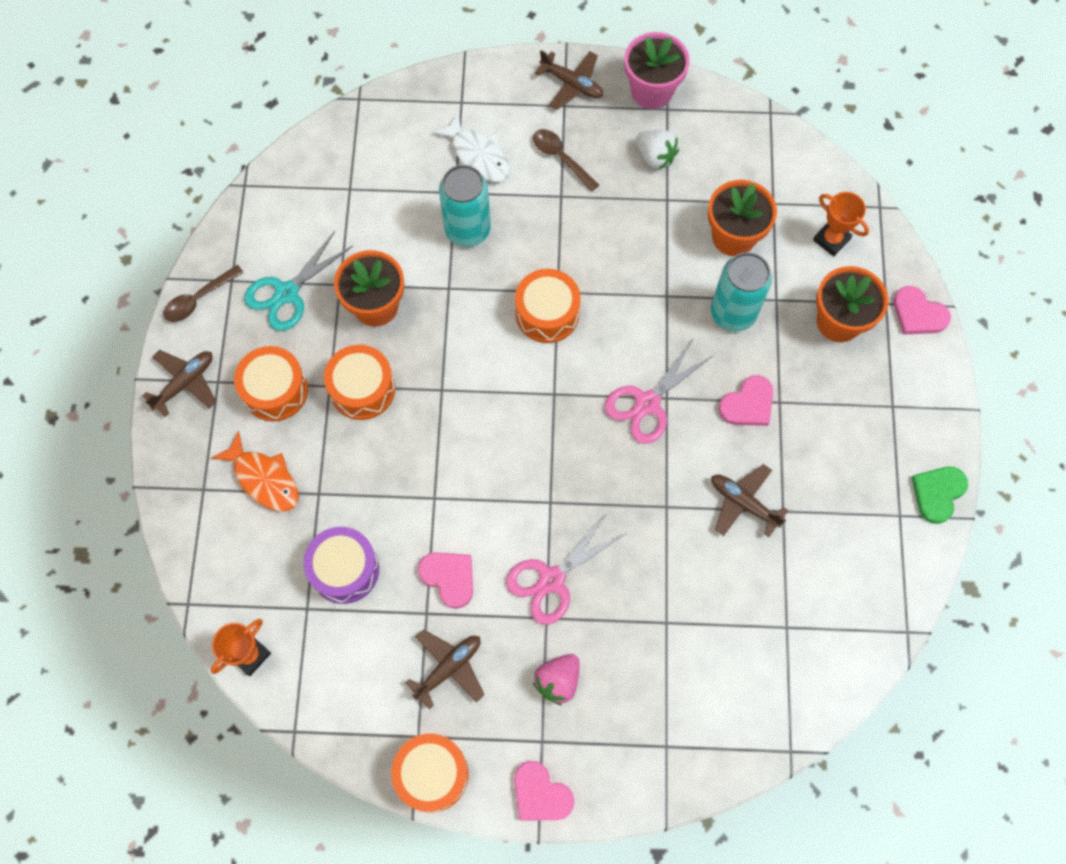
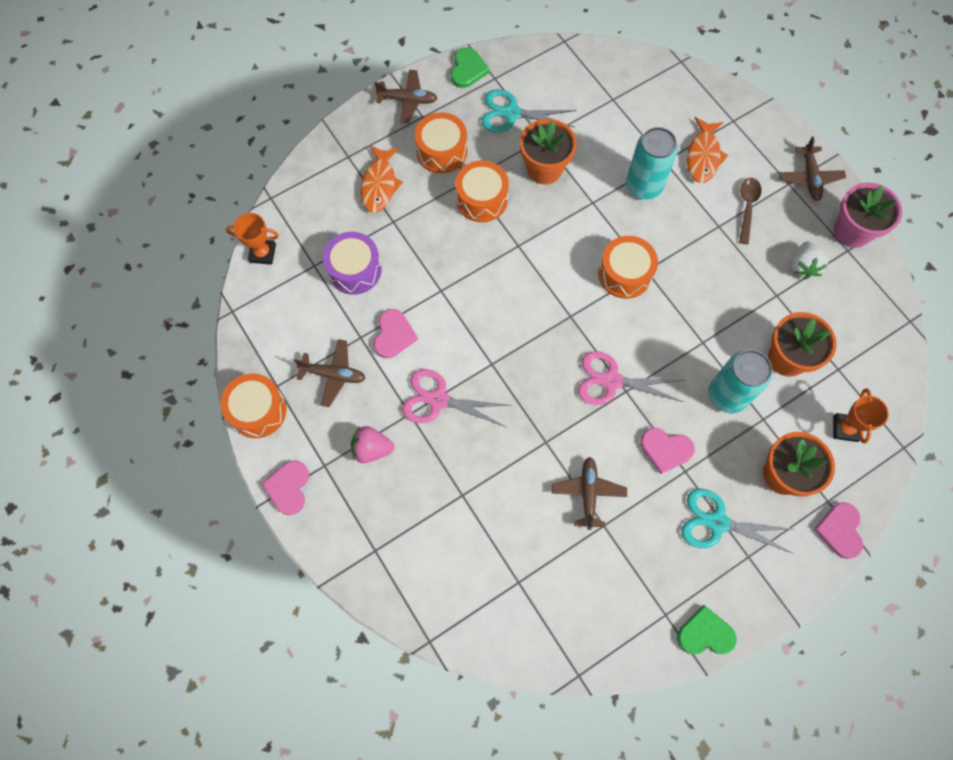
camera: 55 degrees right, 0 degrees up
brown spoon [163,265,244,322] -> green heart [451,47,489,88]
white fish [432,113,510,182] -> orange fish [687,117,728,183]
none -> turquoise scissors [681,489,794,554]

